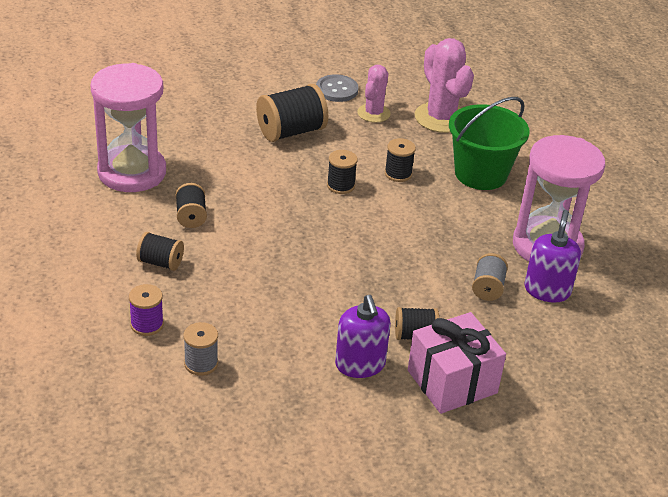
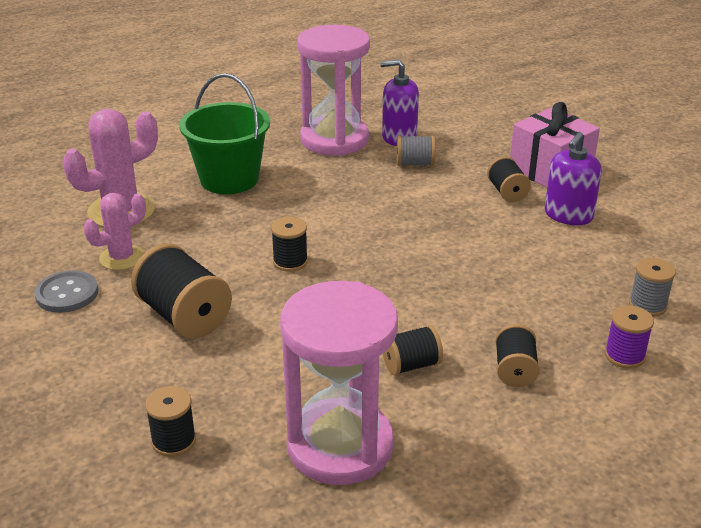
camera: 100 degrees left, 5 degrees down
purple soap dispenser [335,295,391,378] -> purple soap dispenser turned 150 degrees clockwise [545,132,602,225]
pink cactus [357,65,391,123] -> pink cactus turned 45 degrees counterclockwise [83,193,146,270]
black spool [385,138,416,182] -> black spool moved to [145,386,196,457]

